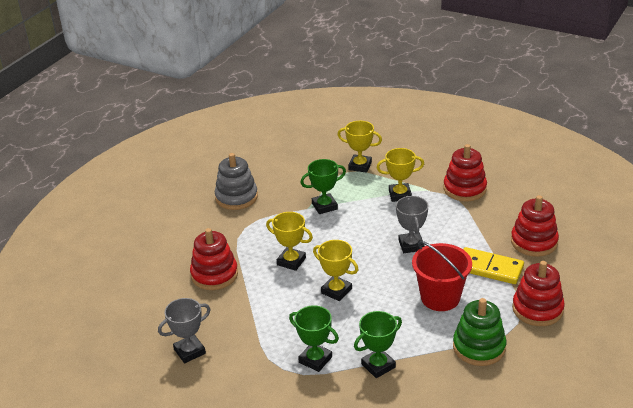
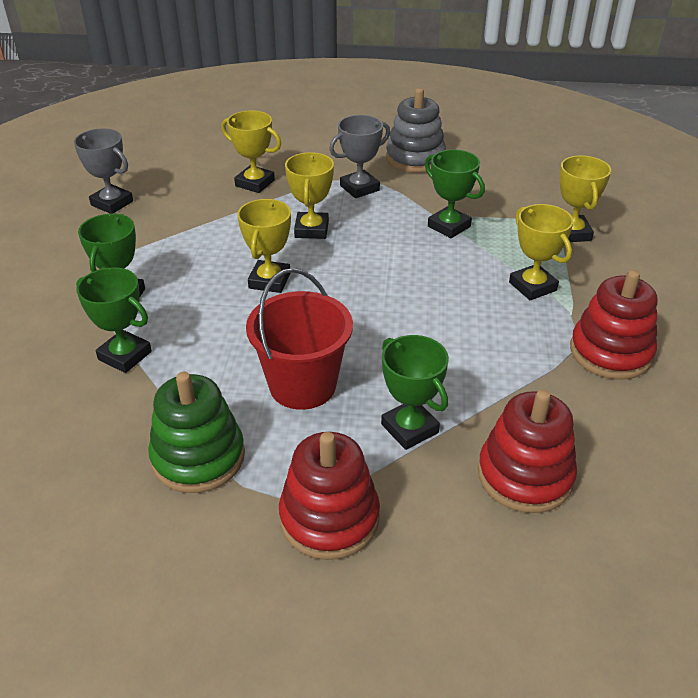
camera: 65 degrees right, 5 degrees up
red stacking toy [190,228,238,290] -> yellow trophy [221,110,281,193]
grey trophy [396,196,428,253] -> grey trophy moved to [329,115,390,198]
yellow domino [463,247,524,284] -> green trophy [381,335,449,450]

